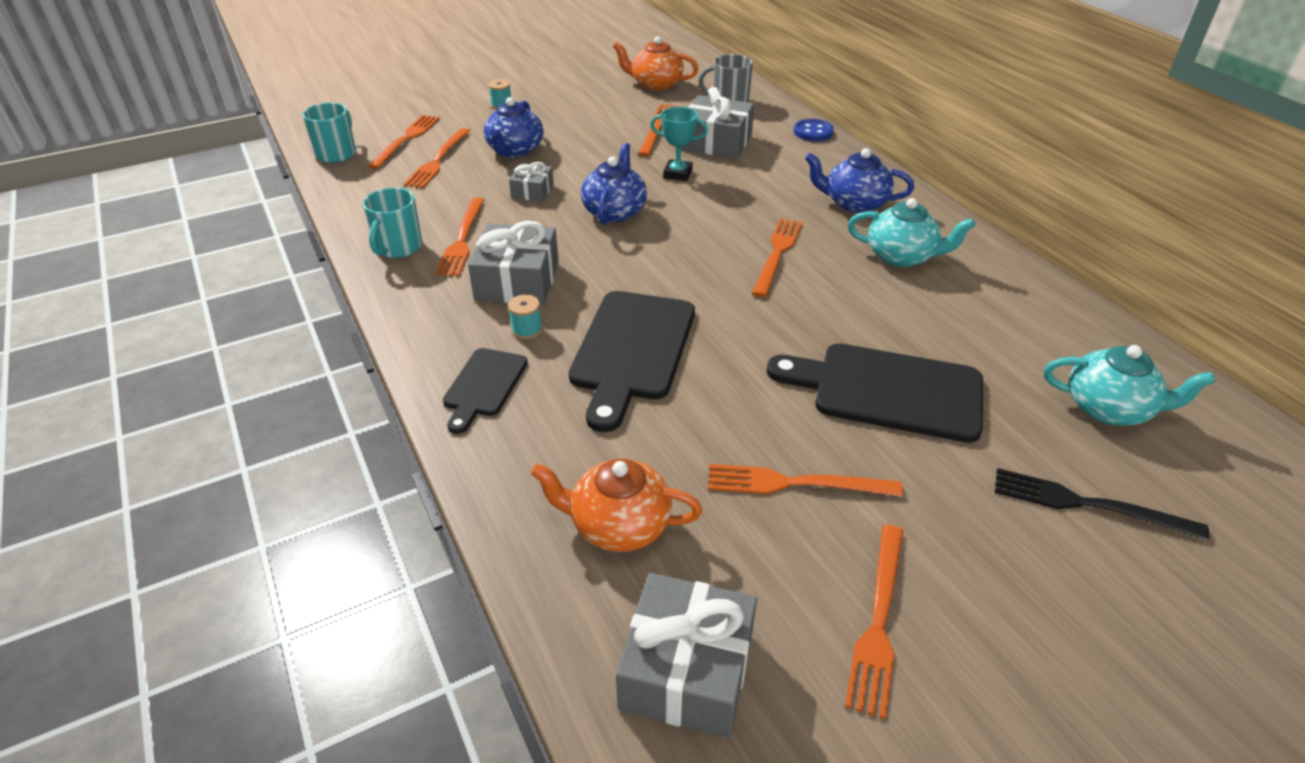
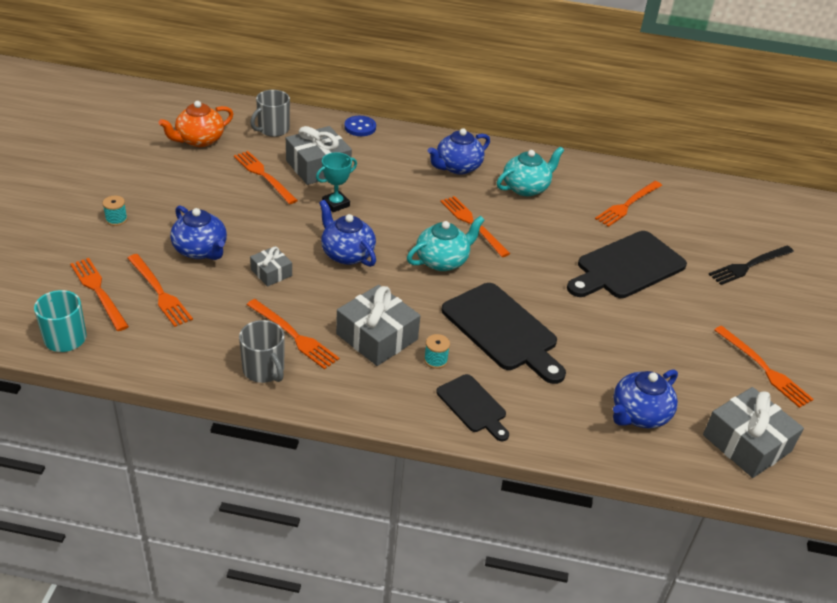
camera: 55 degrees left, 0 degrees up
turquoise mug [363,188,422,258] -> grey mug [239,320,285,383]
orange teapot [531,459,702,552] -> blue teapot [613,369,678,428]
orange fork [708,464,903,496] -> orange fork moved to [595,181,662,227]
turquoise teapot [1044,345,1216,426] -> turquoise teapot moved to [407,216,485,271]

